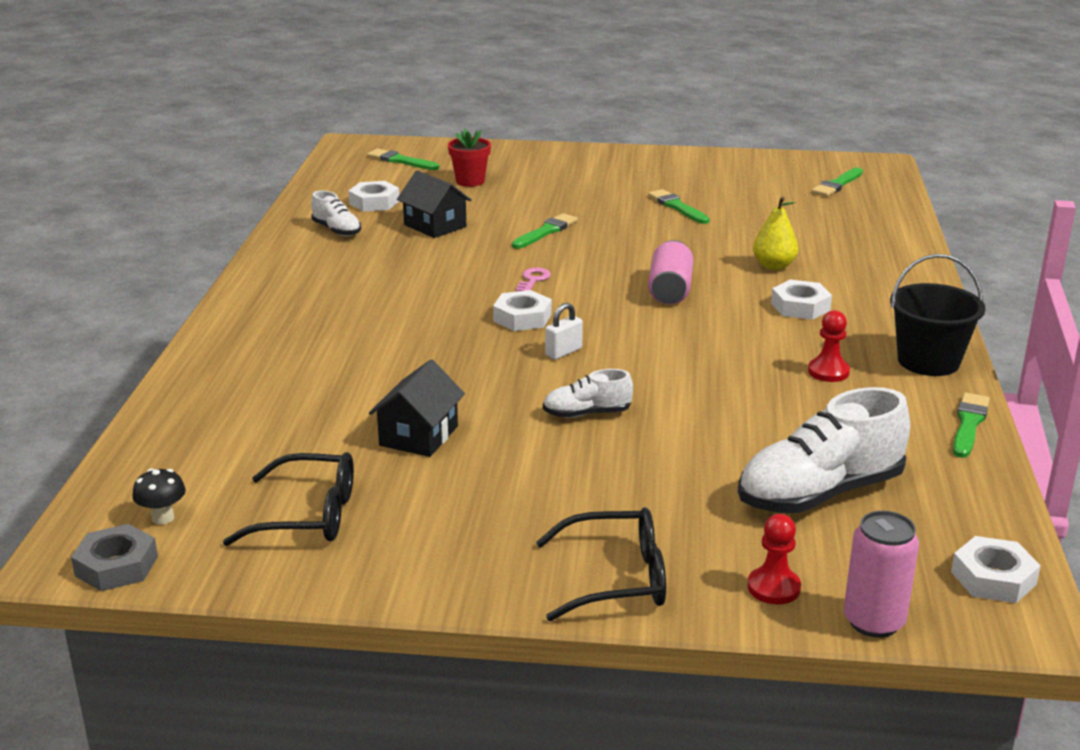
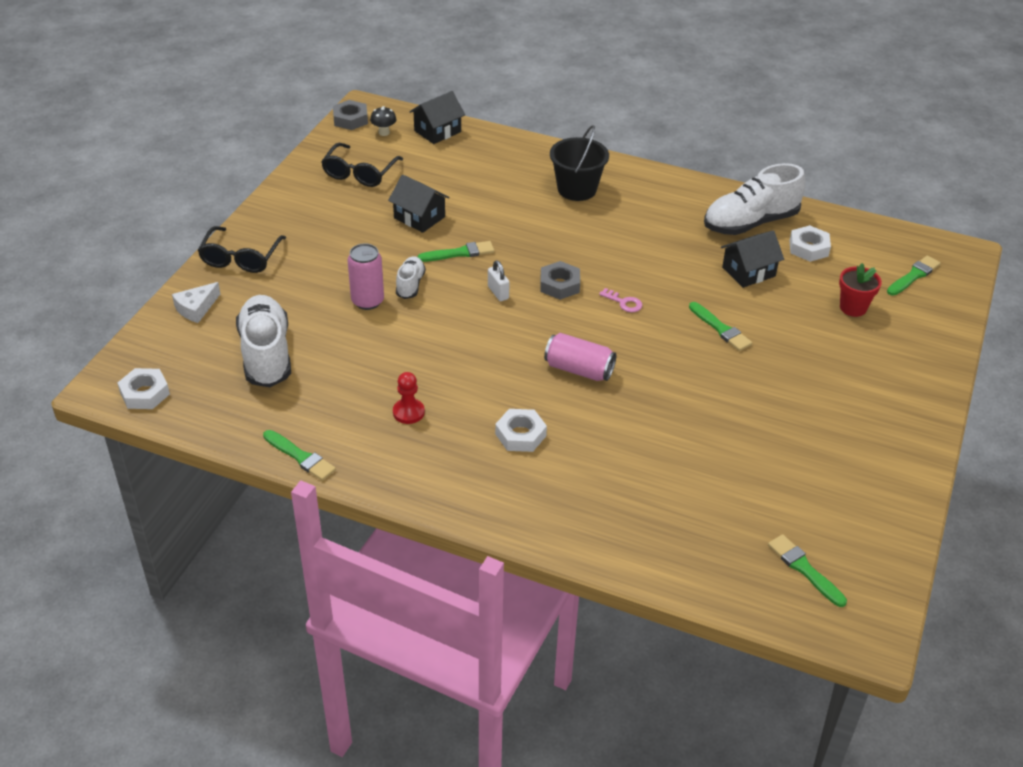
camera: 105 degrees right, 15 degrees up
white shoe [311,190,361,236] -> white shoe [704,163,805,235], size x1.96
white nut [493,290,552,331] -> grey nut [540,261,580,300]
green brush [648,189,710,224] -> green brush moved to [418,241,494,262]
red pawn [748,514,801,604] -> white cheese [172,282,220,323]
yellow pear [753,197,798,270] -> none
pink can [844,511,919,638] -> pink can moved to [347,244,384,310]
black bucket [890,254,986,376] -> black bucket moved to [550,125,609,201]
none -> black house [409,91,465,144]

